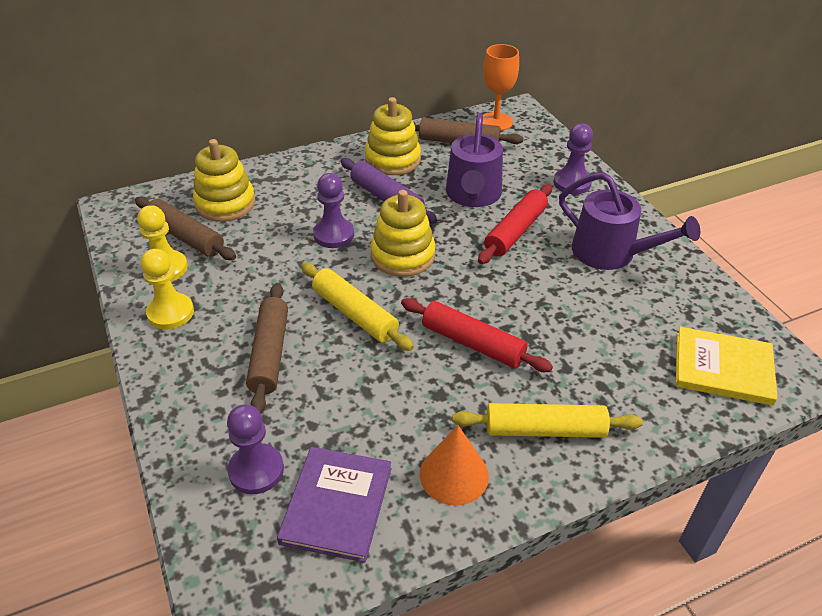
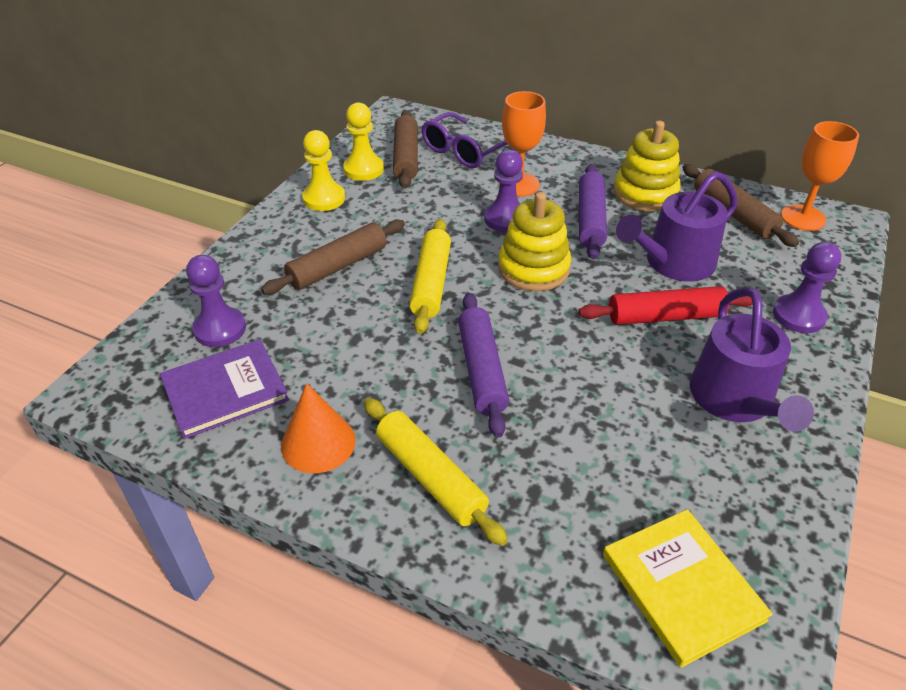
camera: 50 degrees right, 0 degrees up
yellow stacking toy [193,139,255,222] -> purple glasses [422,112,508,168]
red rolling pin [401,298,553,372] -> purple rolling pin [458,293,509,438]
none -> orange goblet [499,91,546,197]

